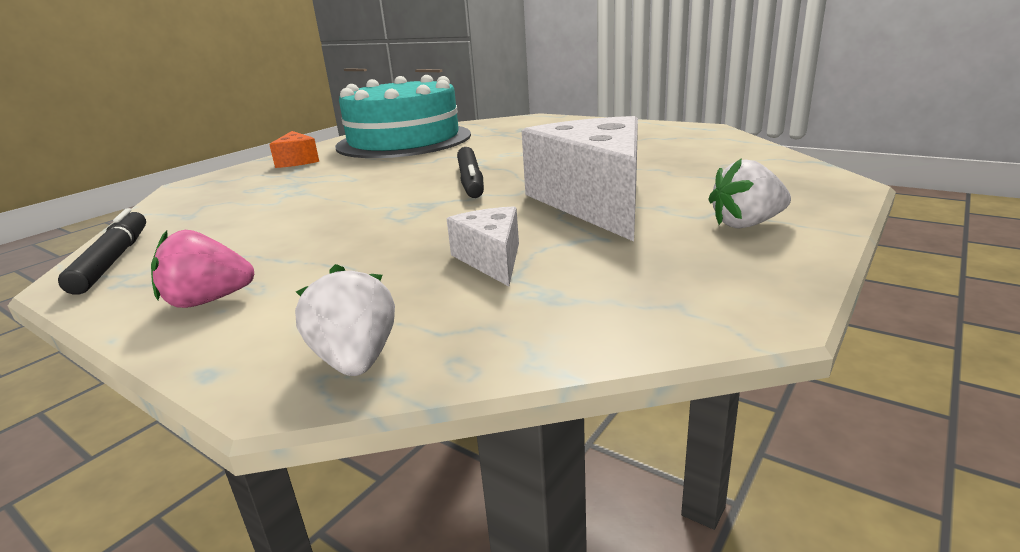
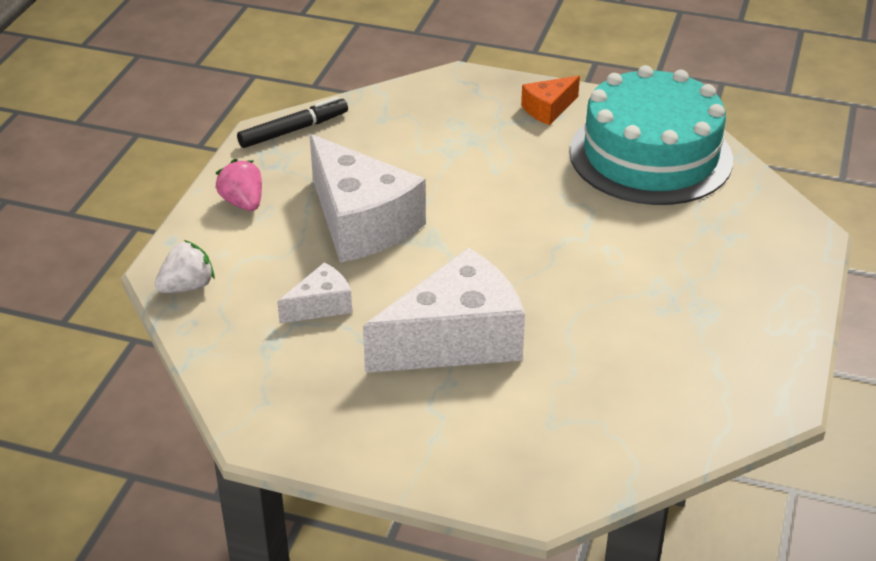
camera: 70 degrees right, 15 degrees up
black marker [457,147,484,198] -> none
white strawberry [709,158,791,229] -> none
none -> white cheese [310,134,426,263]

